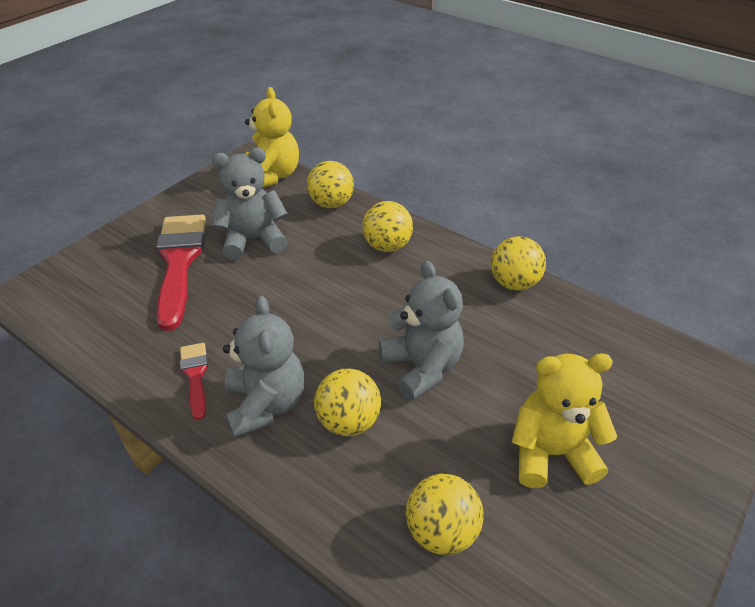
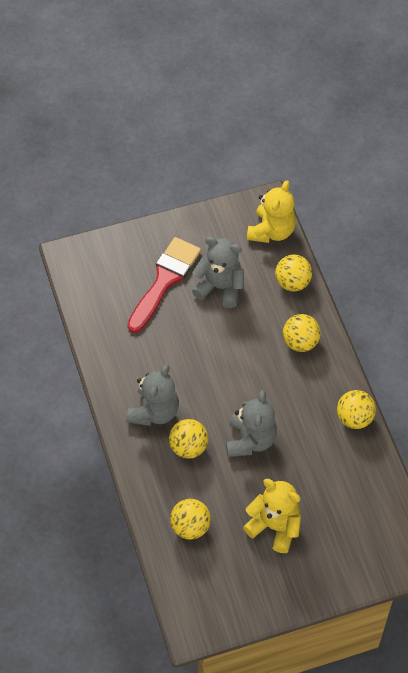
camera: 35 degrees right, 15 degrees up
red brush [180,343,208,420] -> none

